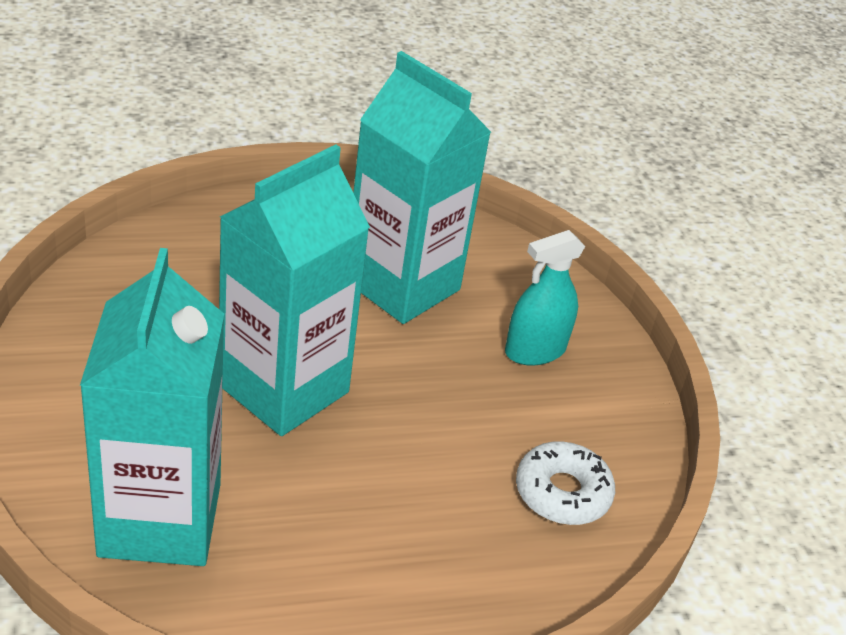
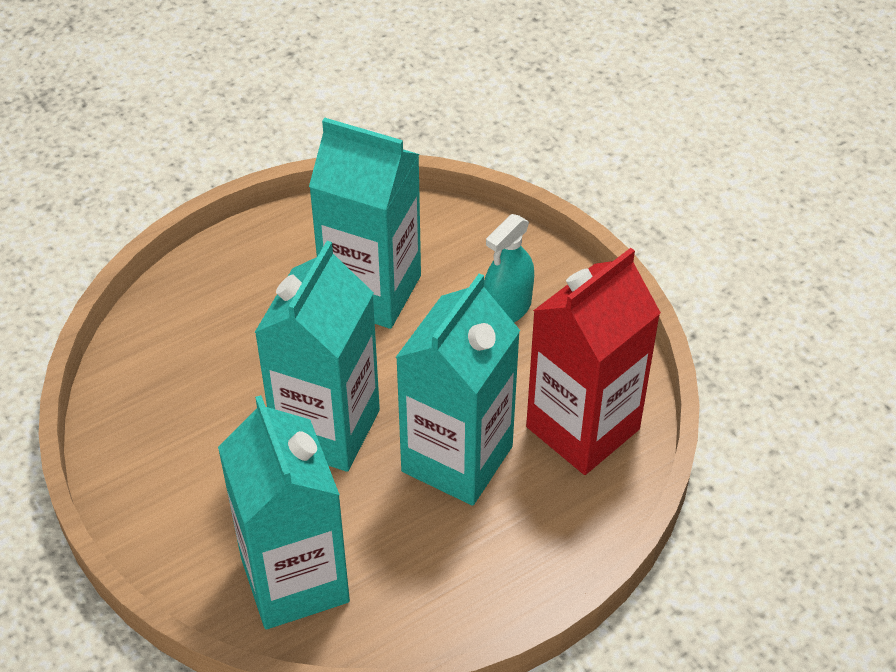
camera: 15 degrees left, 10 degrees up
white donut [516,441,615,525] -> red carton [526,248,661,475]
none -> turquoise carton [396,273,520,506]

